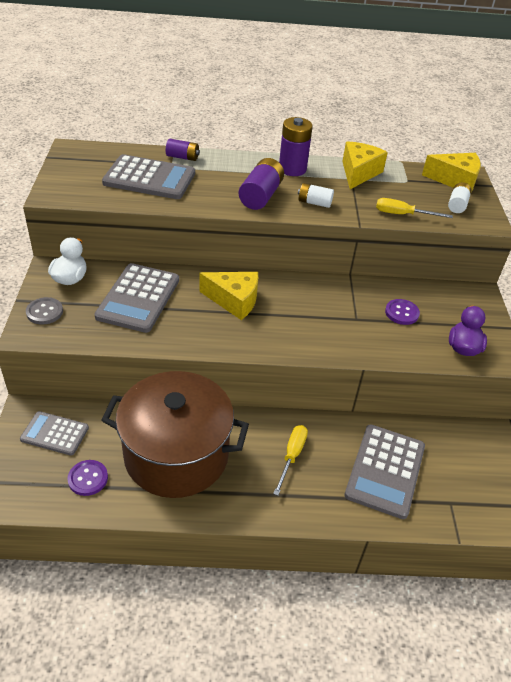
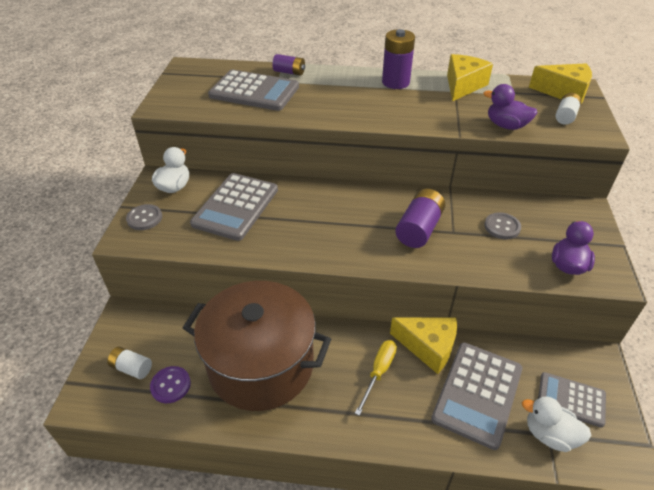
camera: 10 degrees right, 0 degrees up
grey calculator [20,411,89,456] -> grey calculator moved to [538,372,606,428]
yellow cheese [199,272,258,320] -> yellow cheese moved to [390,317,457,374]
purple battery [239,158,284,210] -> purple battery moved to [395,189,445,248]
white battery [298,183,334,208] -> white battery moved to [107,346,152,379]
yellow screwdriver [376,198,453,218] -> purple duck [483,84,538,130]
purple button [385,299,420,325] -> grey button [484,212,521,239]
none -> white duck [522,396,591,452]

